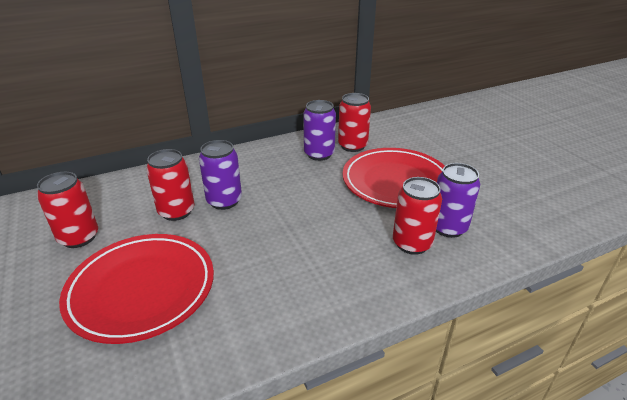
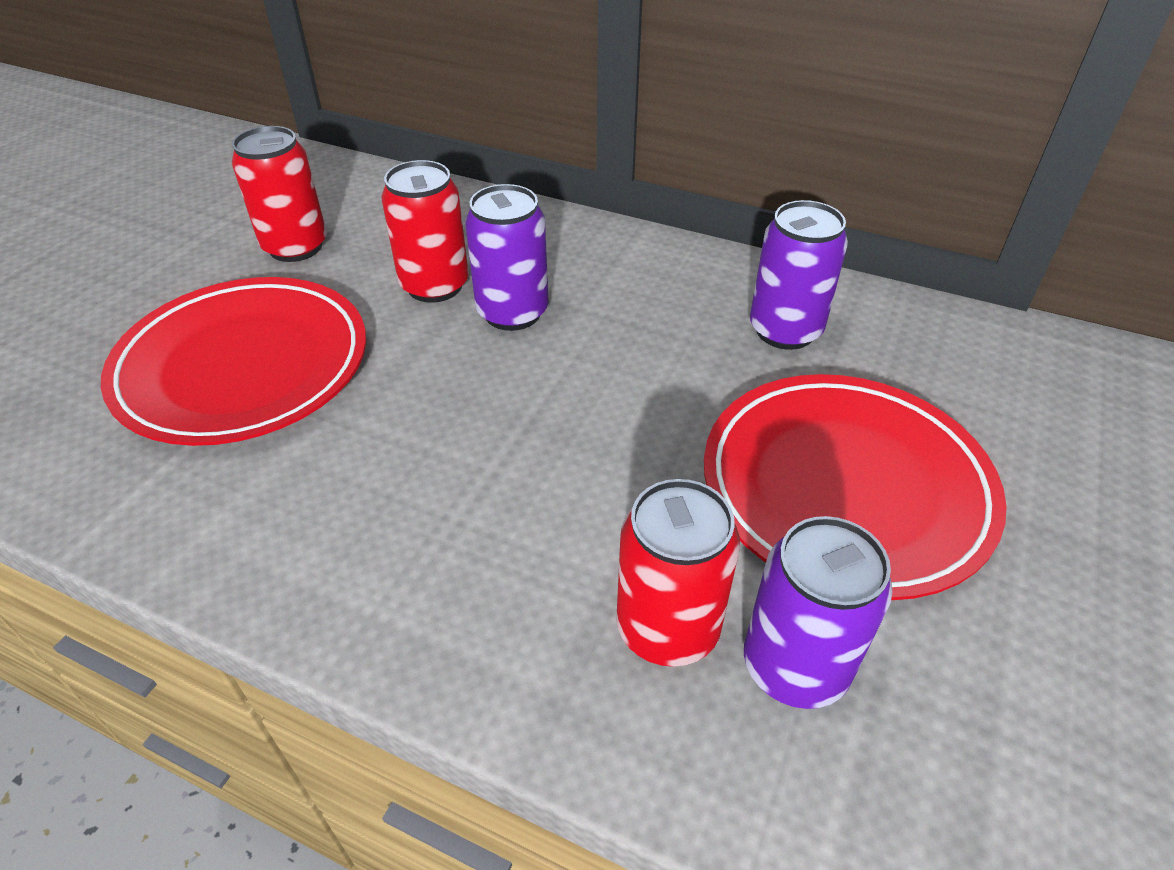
camera: 50 degrees right, 10 degrees up
red can [338,93,371,152] -> none

